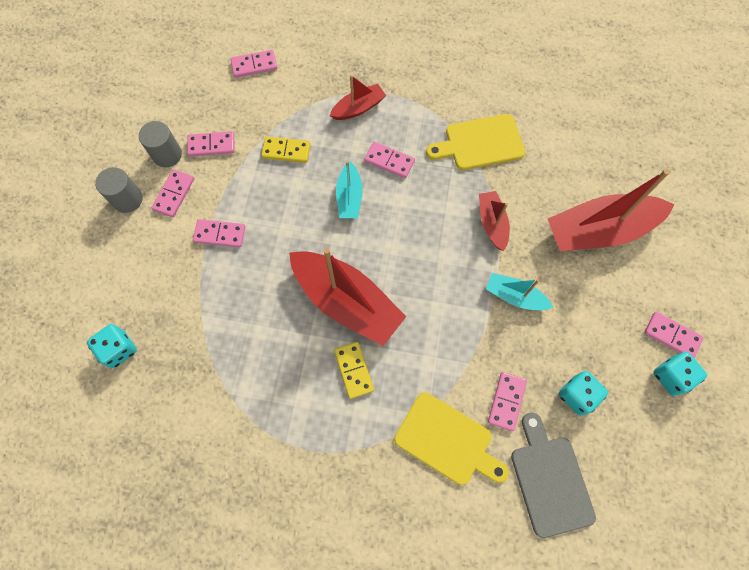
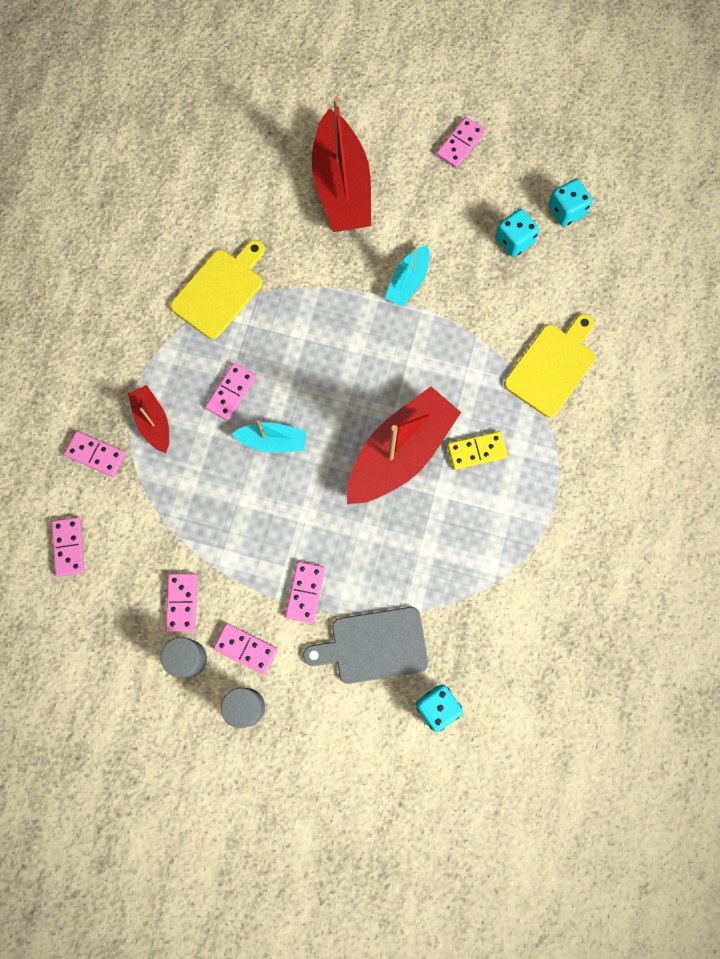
camera: 85 degrees left, 5 degrees up
yellow domino [261,136,311,163] -> none
yellow cutting board [426,114,525,170] -> yellow cutting board turned 135 degrees counterclockwise [170,240,265,339]
red boat [479,191,510,251] -> none
pink domino [488,372,527,431] -> pink domino moved to [64,431,126,477]
grey cutting board [511,412,596,538] -> grey cutting board moved to [303,607,428,684]
turquoise dice [653,352,707,396] -> turquoise dice moved to [548,179,592,226]

